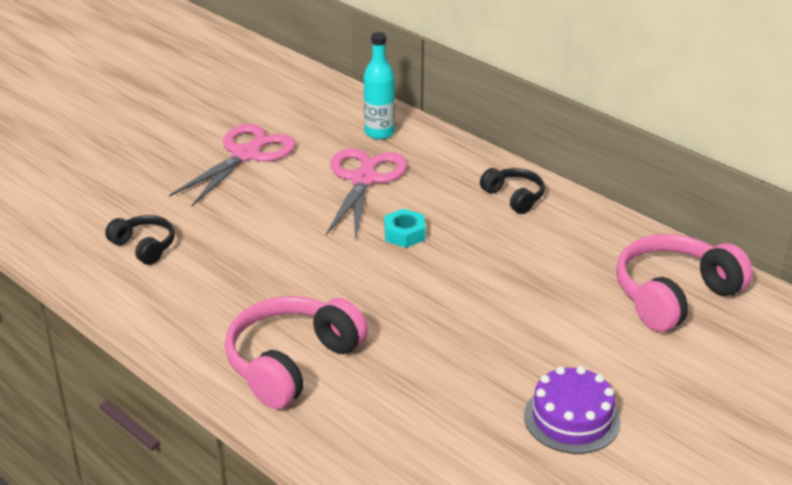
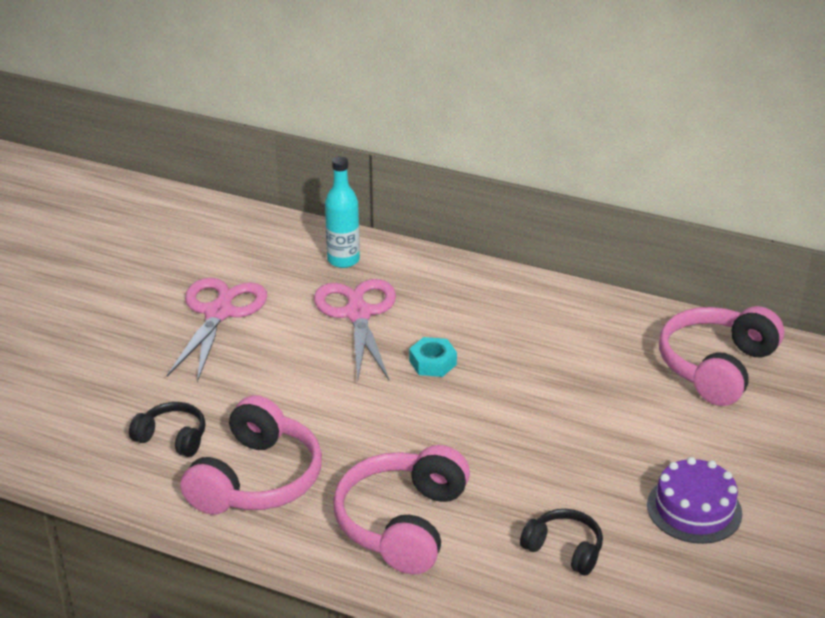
camera: 20 degrees left, 0 degrees up
black headphones [480,168,545,214] -> black headphones moved to [520,509,603,575]
none -> pink headphones [180,395,322,515]

